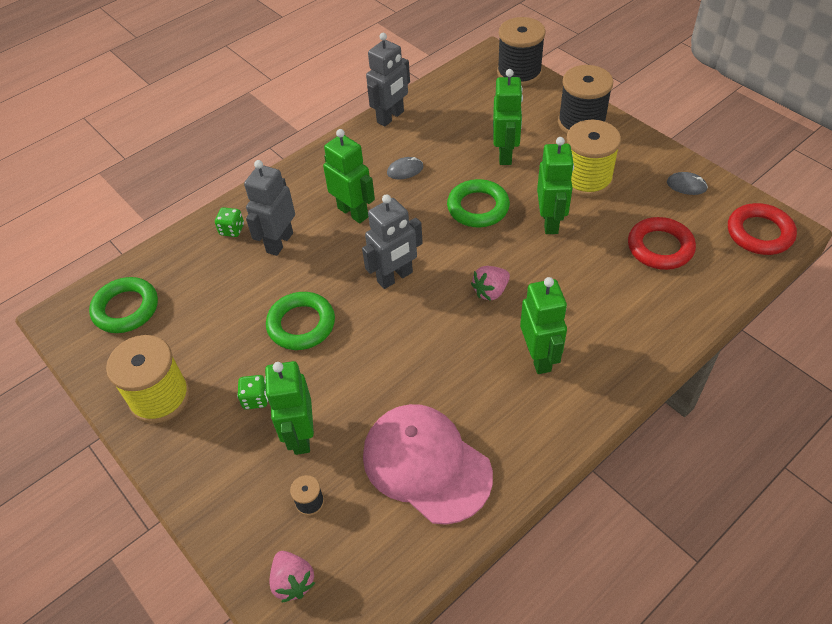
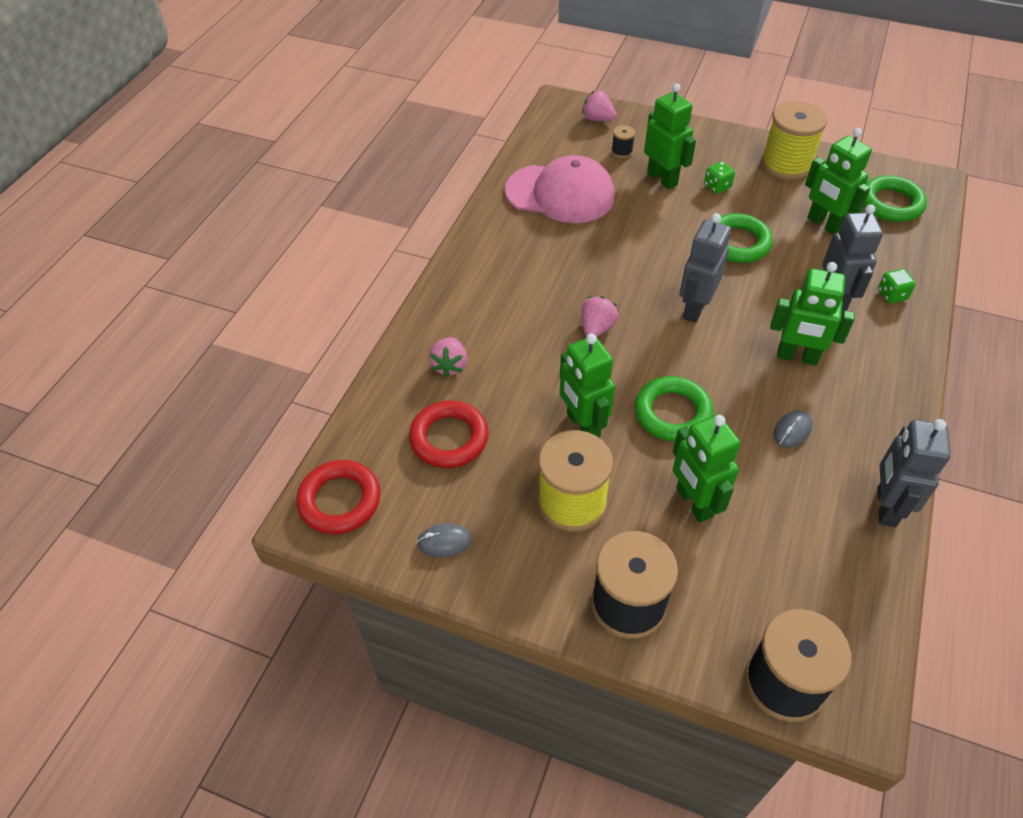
camera: 150 degrees right, 0 degrees up
green robot [520,277,567,374] -> green robot moved to [805,128,872,234]
none -> pink strawberry [428,337,467,378]

